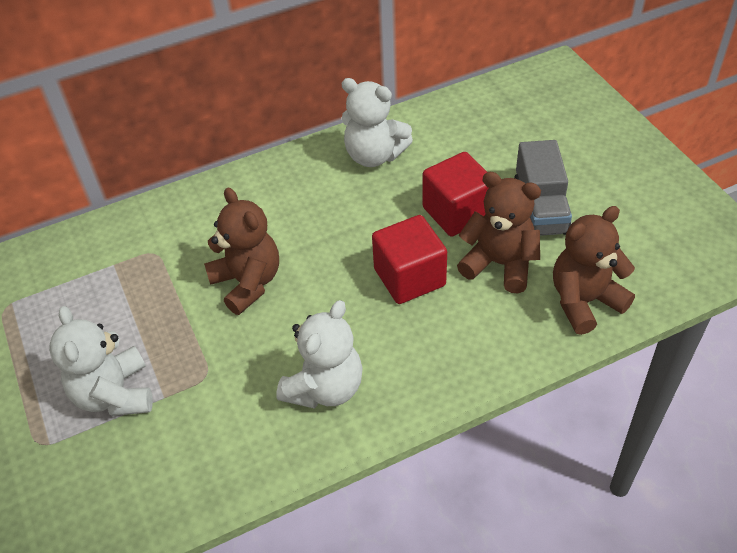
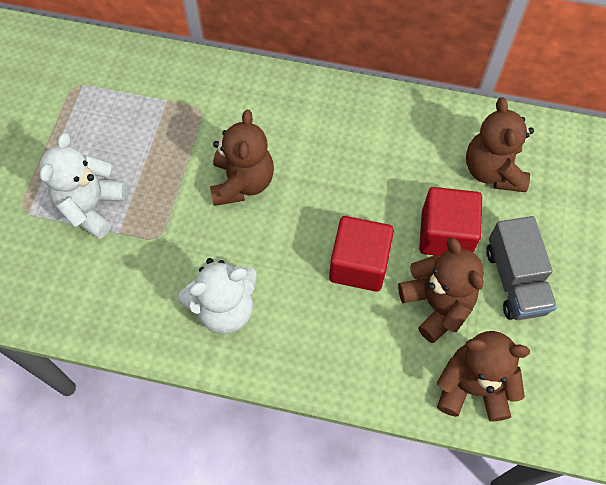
camera: 35 degrees right, 15 degrees up
white teddy bear [341,78,413,167] -> none
grey truck [514,140,572,236] -> grey truck turned 45 degrees counterclockwise [486,216,557,320]
none -> brown teddy bear [466,97,534,192]

